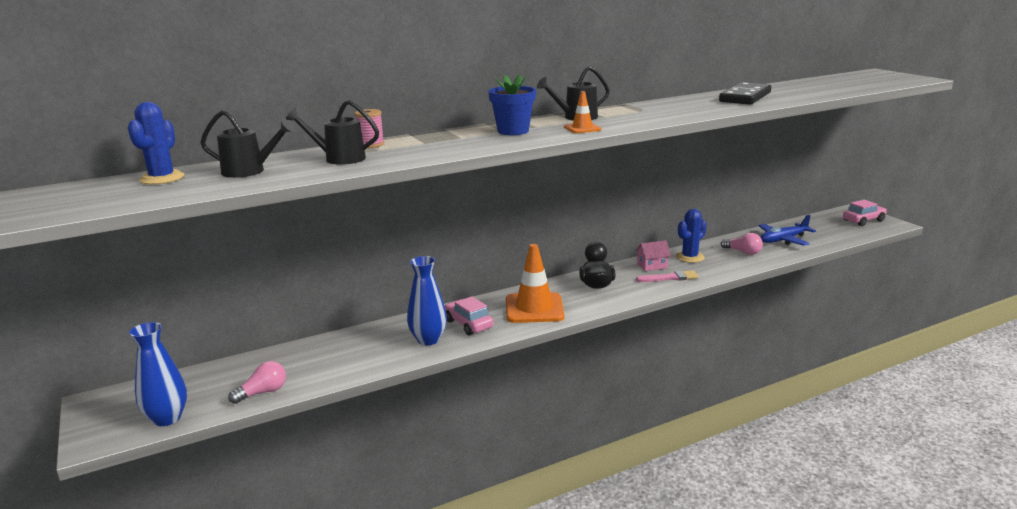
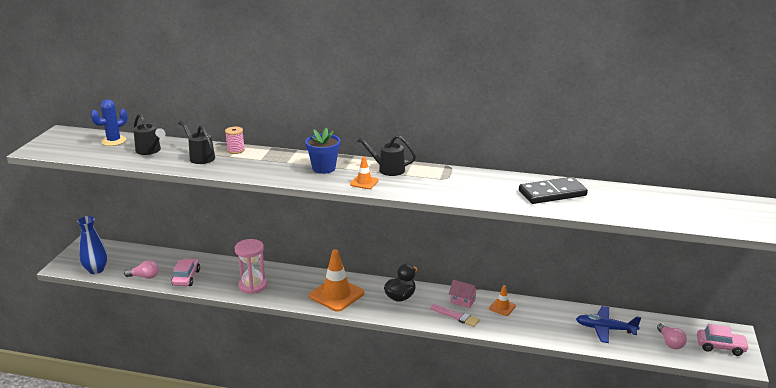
camera: 40 degrees right, 5 degrees up
blue vase [407,256,447,345] -> pink hourglass [235,239,267,294]
pink car [445,296,494,336] -> pink car moved to [171,259,200,286]
blue cactus [676,209,707,263] -> orange traffic cone [489,285,516,316]
pink light bulb [721,233,763,255] -> pink light bulb moved to [657,323,687,349]

